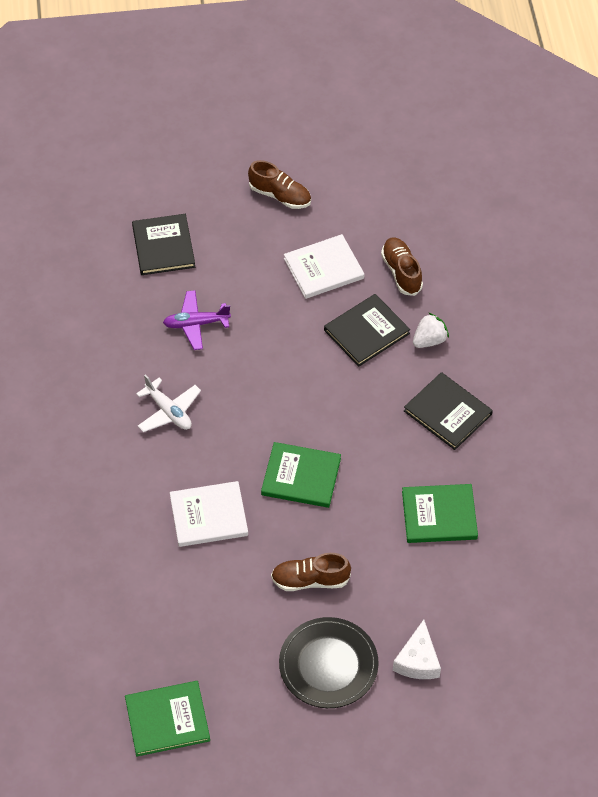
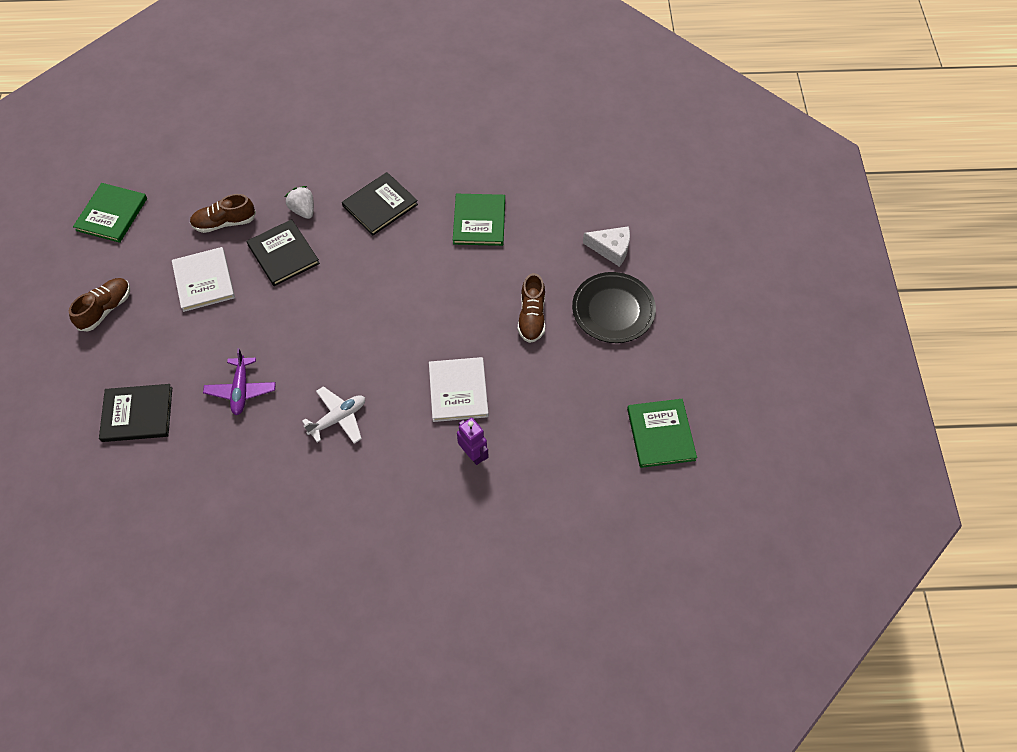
camera: 85 degrees left, 5 degrees up
green book [261,442,341,508] -> green book moved to [73,183,147,243]
none -> purple robot [457,418,488,465]

